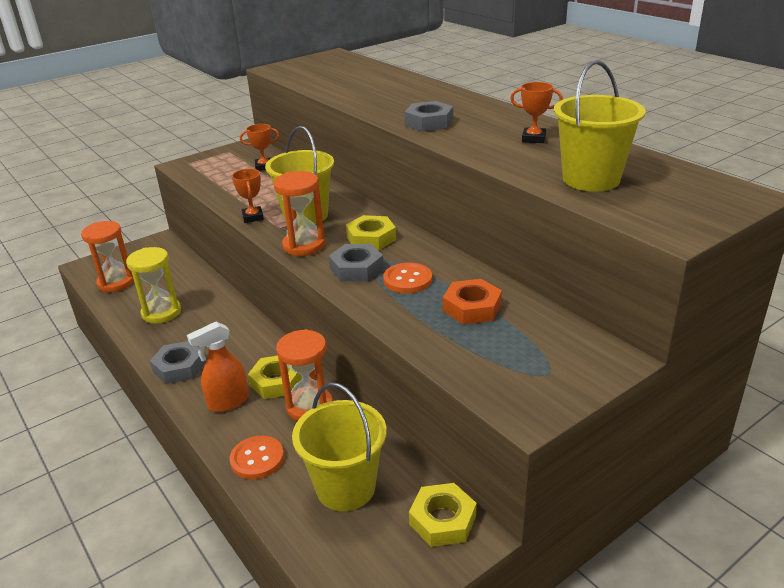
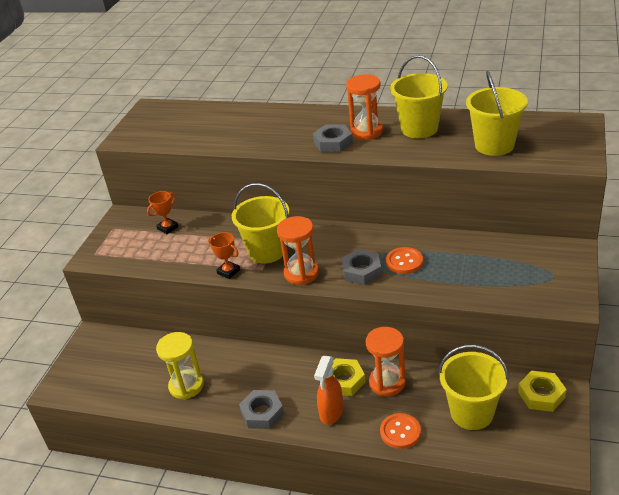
camera: 35 degrees left, 5 degrees up
orange hourglass [81,221,134,292] -> orange hourglass moved to [346,74,383,140]
yellow nut [346,215,396,250] -> none
orange nut [443,279,502,324] -> none
orange trophy [510,82,563,143] -> yellow bucket [390,55,448,138]

